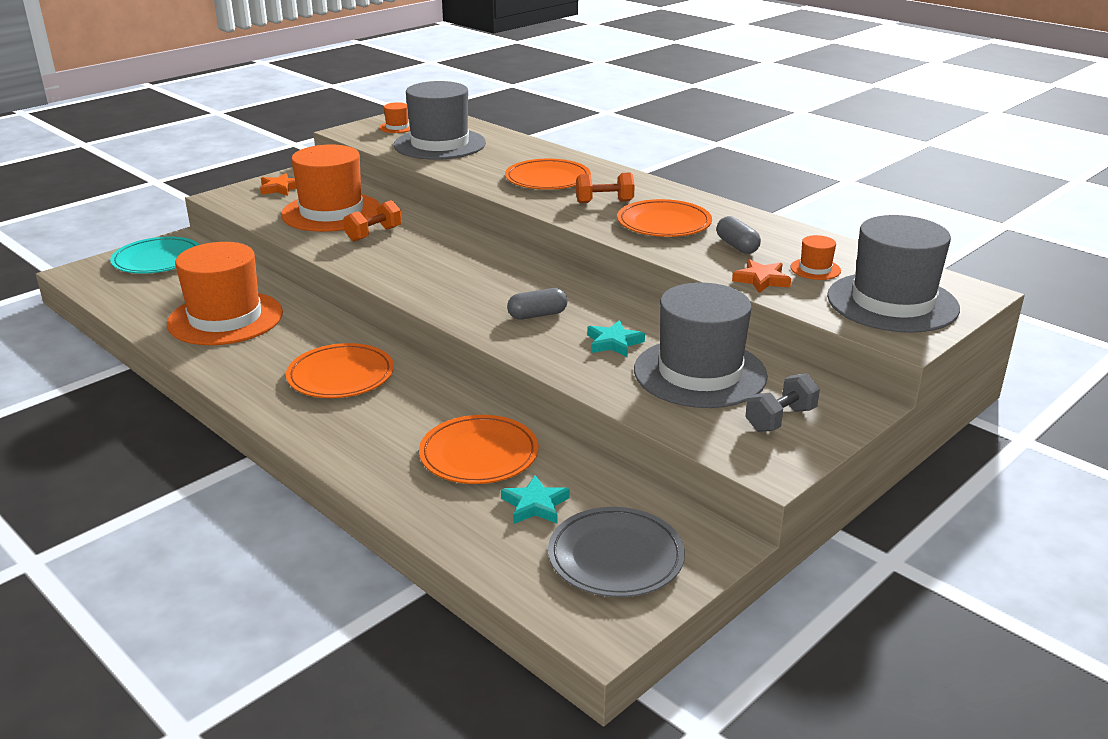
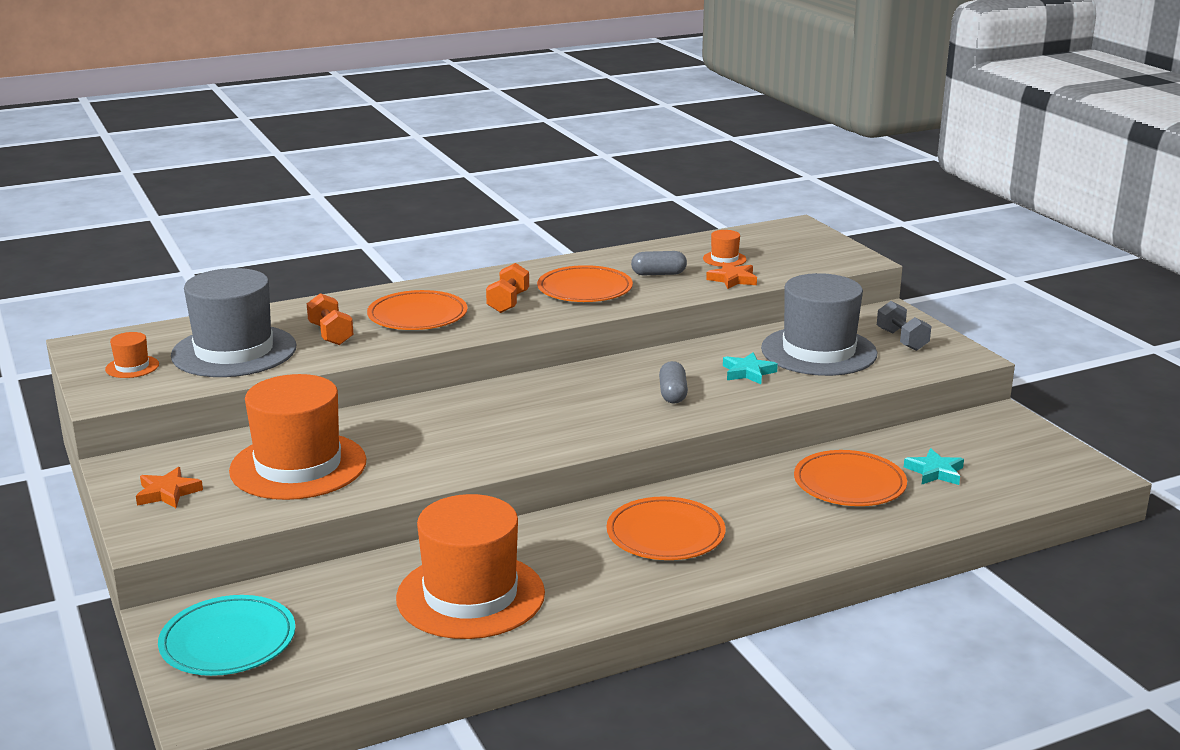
camera: 70 degrees left, 5 degrees down
orange dumbbell [343,200,402,242] -> orange dumbbell moved to [307,293,354,345]
grey plate [548,507,685,597] -> none
grey hat [827,215,960,333] -> none

